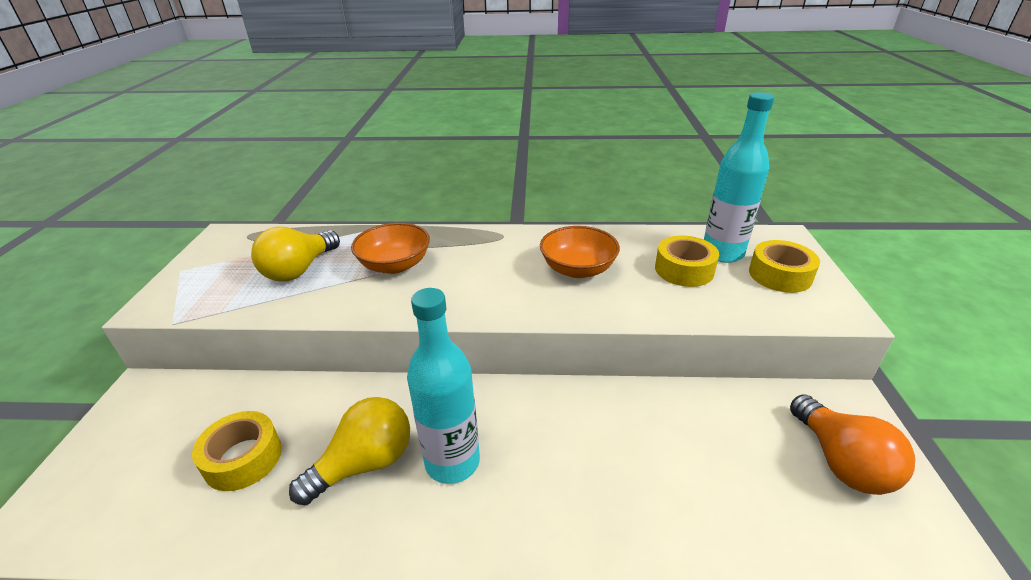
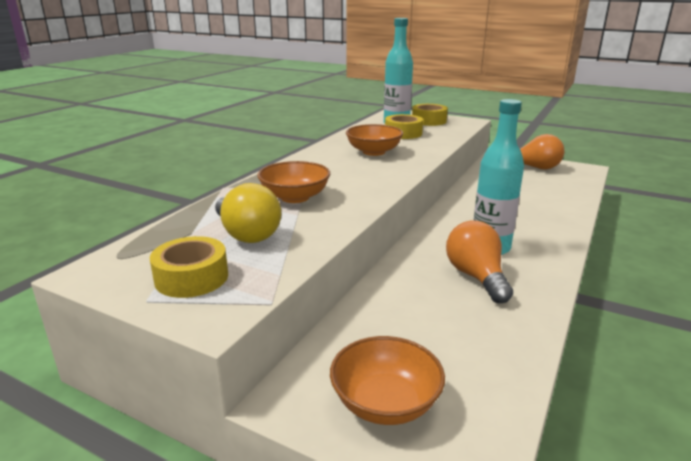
camera: 65 degrees left, 10 degrees down
yellow tape [192,411,282,491] -> yellow tape moved to [150,236,228,298]
yellow light bulb [289,397,410,505] -> orange light bulb [446,220,513,303]
none -> orange bowl [330,336,445,425]

